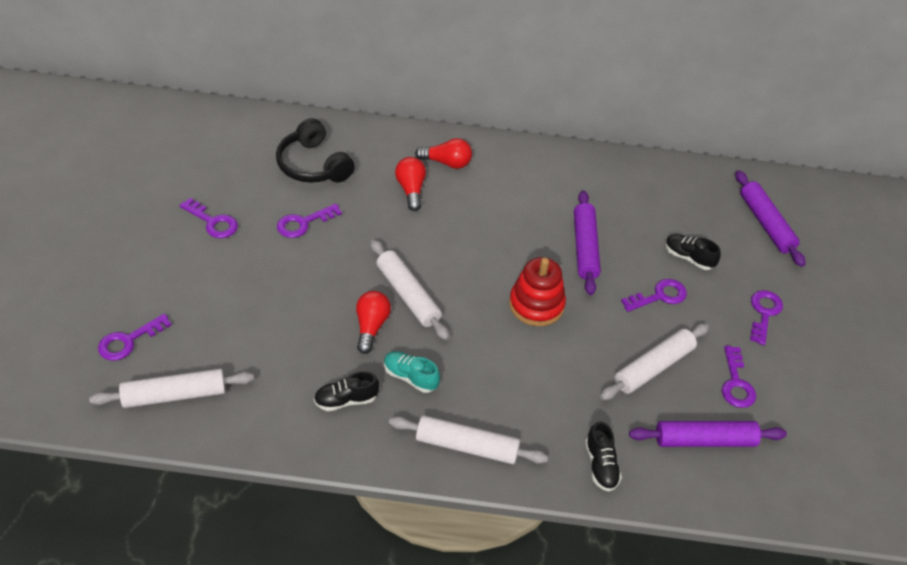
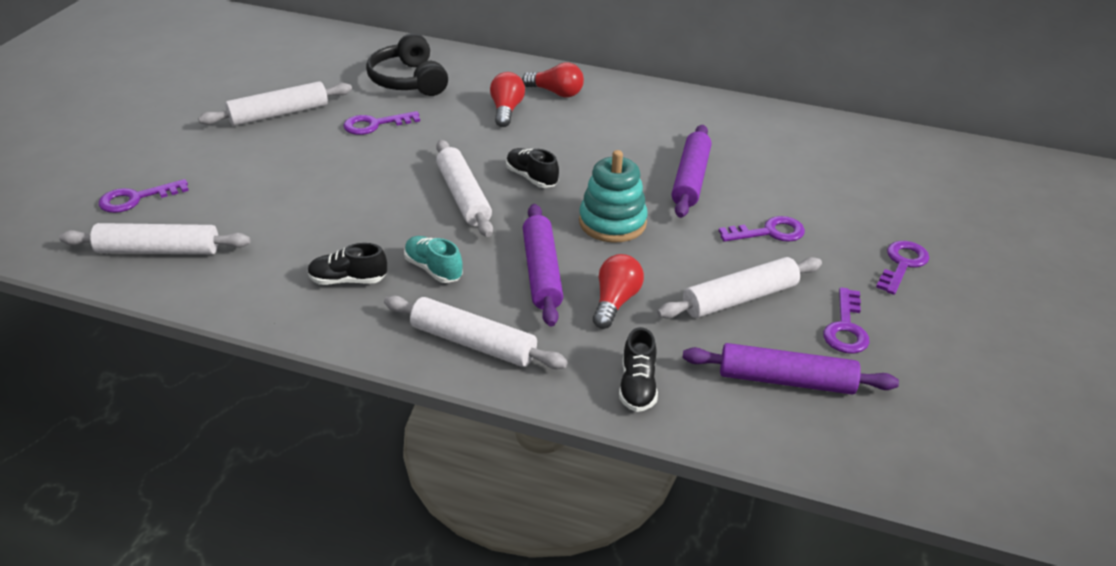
camera: 15 degrees right, 10 degrees down
purple key [180,198,238,238] -> white rolling pin [198,81,352,126]
red light bulb [356,291,391,354] -> red light bulb moved to [593,254,644,329]
red stacking toy [509,257,566,326] -> turquoise stacking toy [579,150,648,242]
black shoe [665,234,721,270] -> black shoe moved to [506,148,559,188]
purple rolling pin [735,170,806,267] -> purple rolling pin moved to [523,204,563,327]

